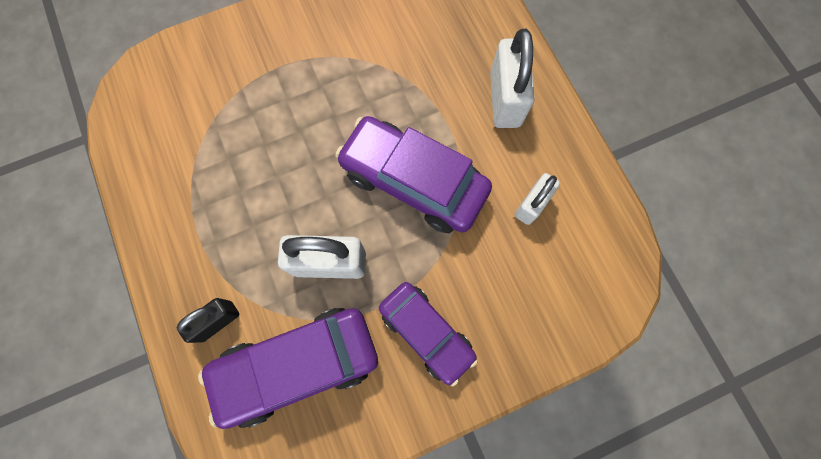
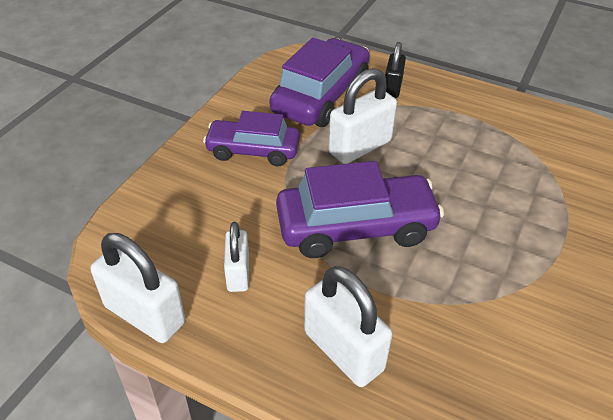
camera: 140 degrees right, 30 degrees down
none -> white padlock [91,233,185,343]

